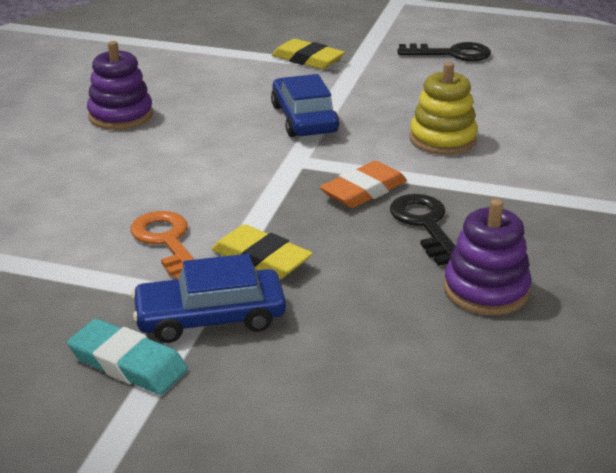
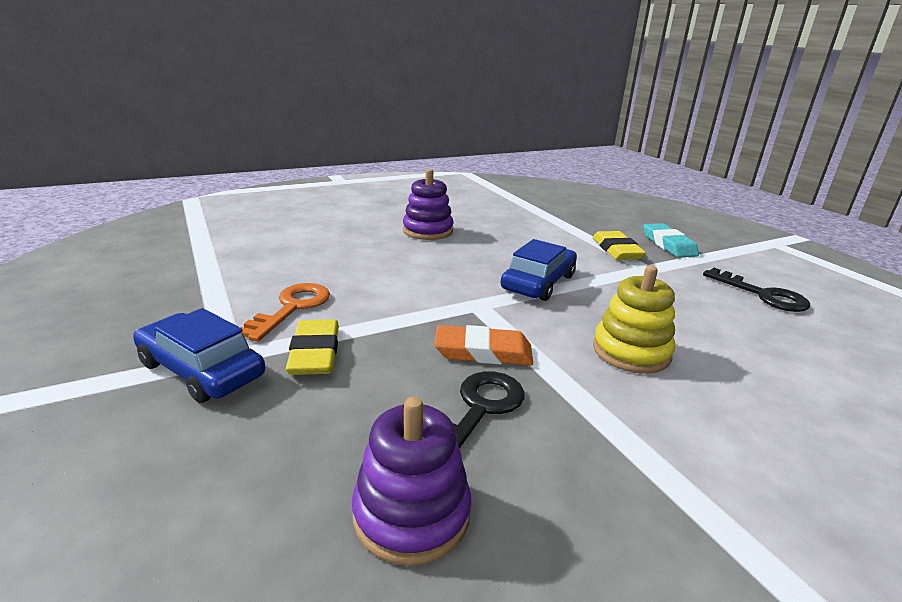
camera: 45 degrees right, 5 degrees down
turquoise eraser [67,319,188,395] -> turquoise eraser moved to [643,223,699,258]

